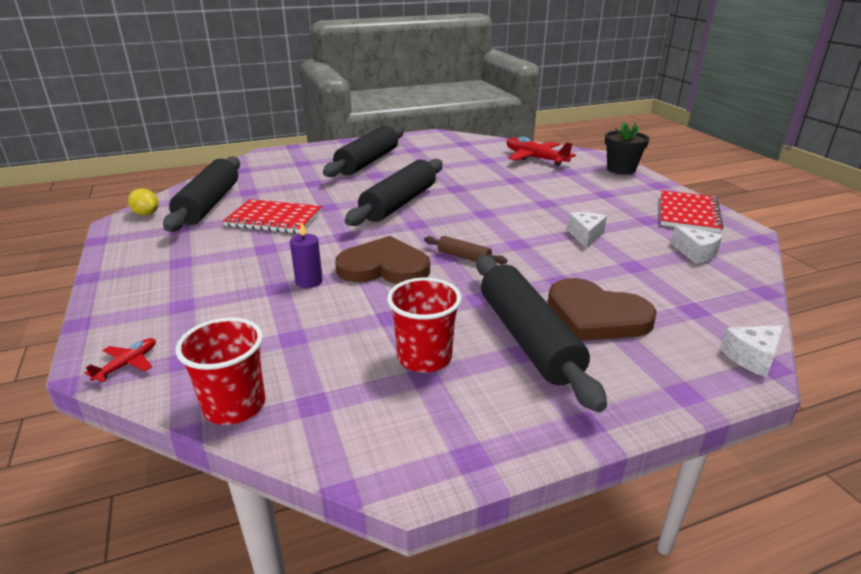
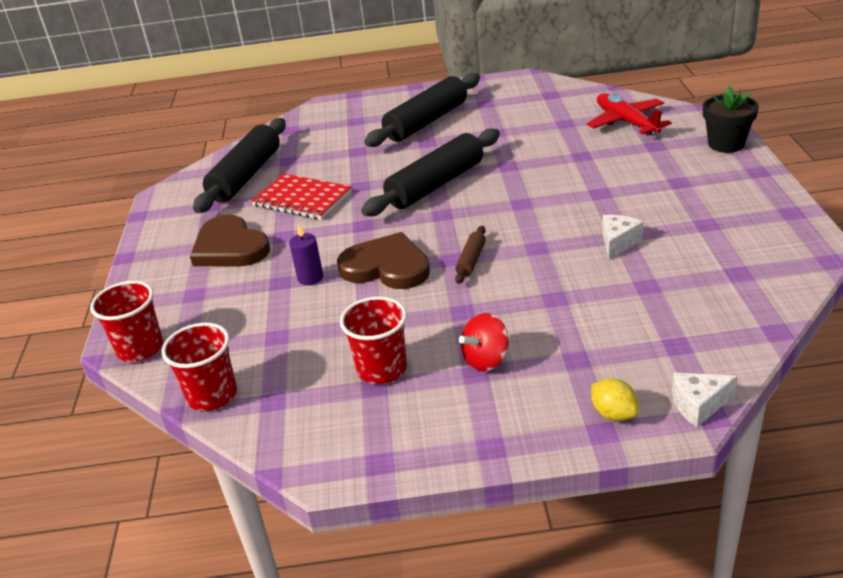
camera: 20 degrees right, 5 degrees up
red plane [85,338,156,382] -> red cup [90,281,163,362]
yellow lemon [128,188,159,216] -> yellow lemon moved to [591,378,639,421]
brown rolling pin [424,236,507,264] -> brown rolling pin turned 60 degrees clockwise [455,226,486,284]
black rolling pin [476,255,607,412] -> red spinning top [459,313,509,372]
brown heart [548,278,657,341] -> brown heart moved to [190,215,270,266]
red notebook [660,190,724,233] -> none
white cheese [671,225,723,264] -> none

